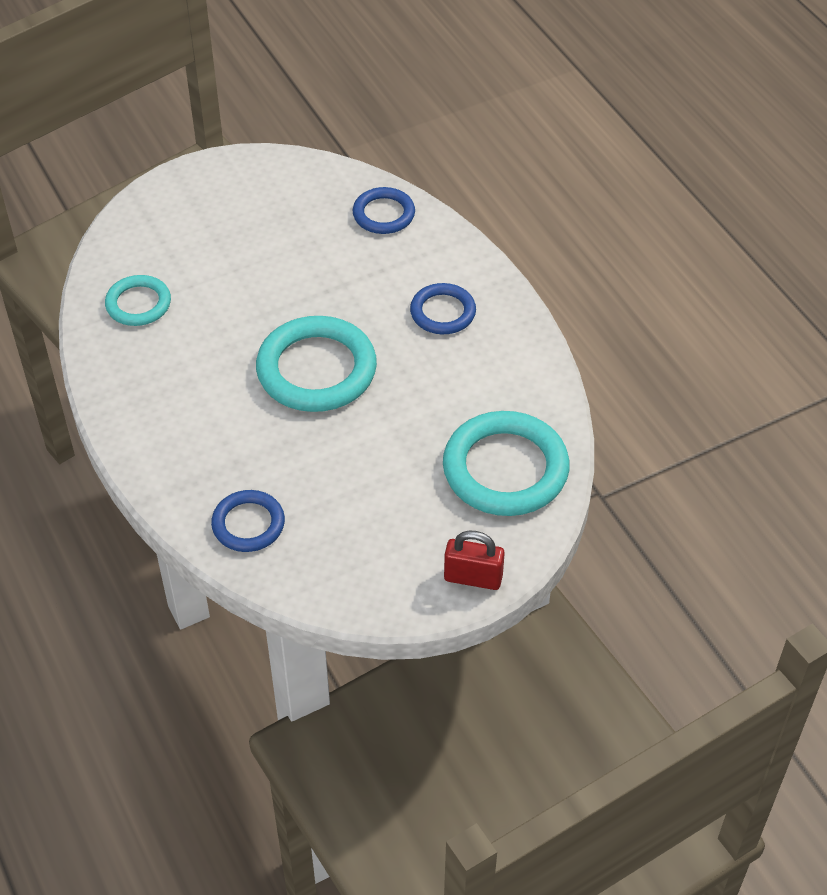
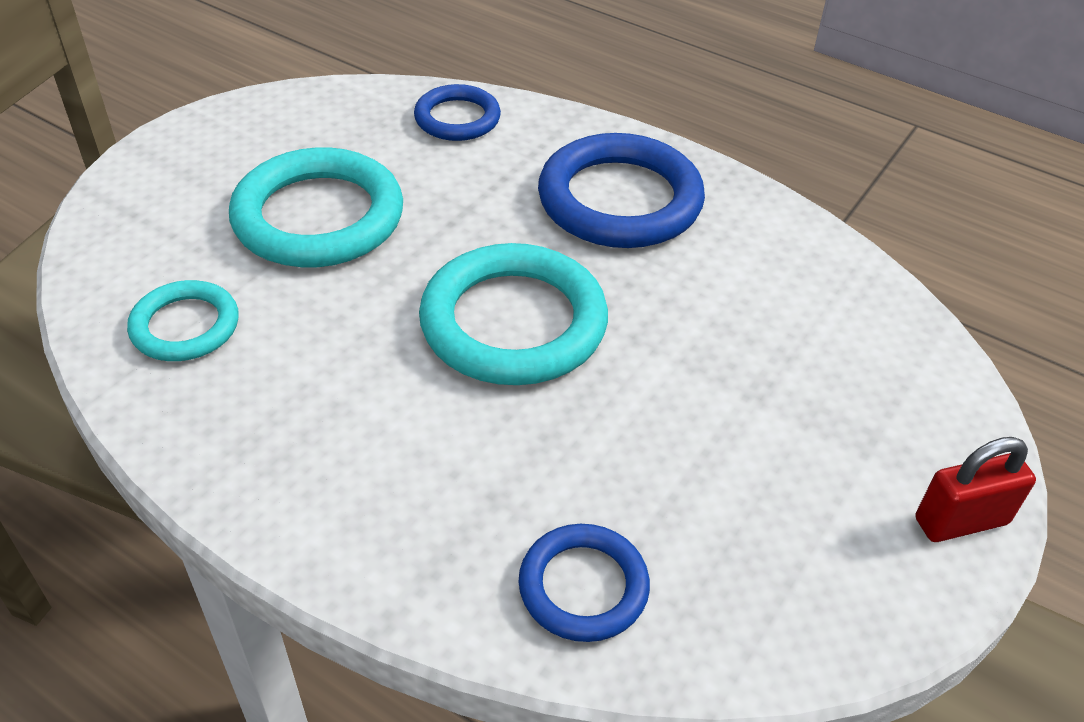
camera: 30 degrees left, 5 degrees down
blue ring [410,283,476,334] -> blue ring [538,133,705,248], size x1.77
turquoise ring [443,411,570,516] -> turquoise ring moved to [229,147,403,267]

